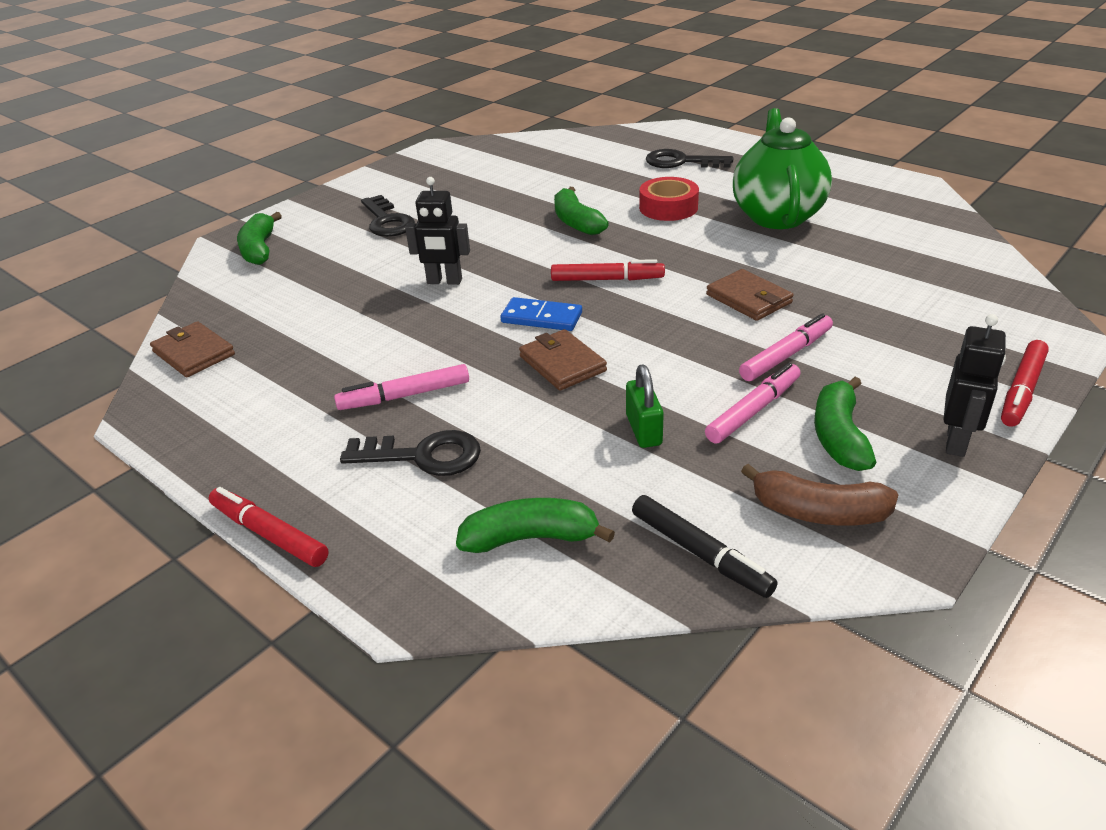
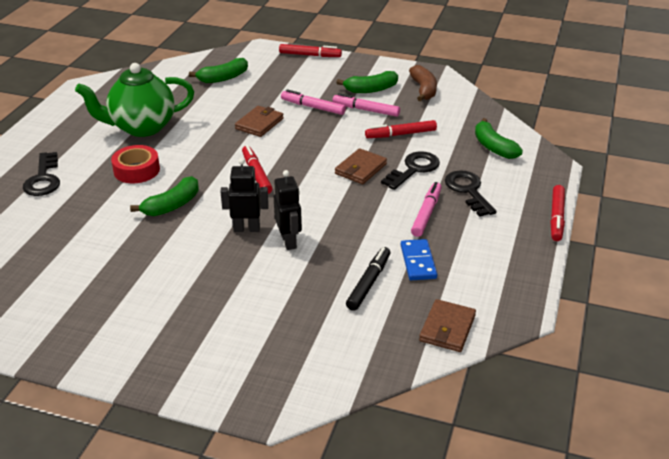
camera: 115 degrees left, 0 degrees up
green banana [237,212,282,265] -> green banana moved to [189,58,248,83]
pink marker [334,364,469,410] -> pink marker turned 120 degrees counterclockwise [411,182,442,237]
black key [361,195,415,237] -> black key moved to [381,151,440,190]
blue domino [501,297,582,331] -> blue domino moved to [401,239,437,280]
green padlock [626,365,664,448] -> red marker [365,120,437,138]
black marker [632,495,778,598] -> black marker moved to [346,247,390,311]
black robot [943,314,1006,457] -> black robot moved to [220,158,269,232]

